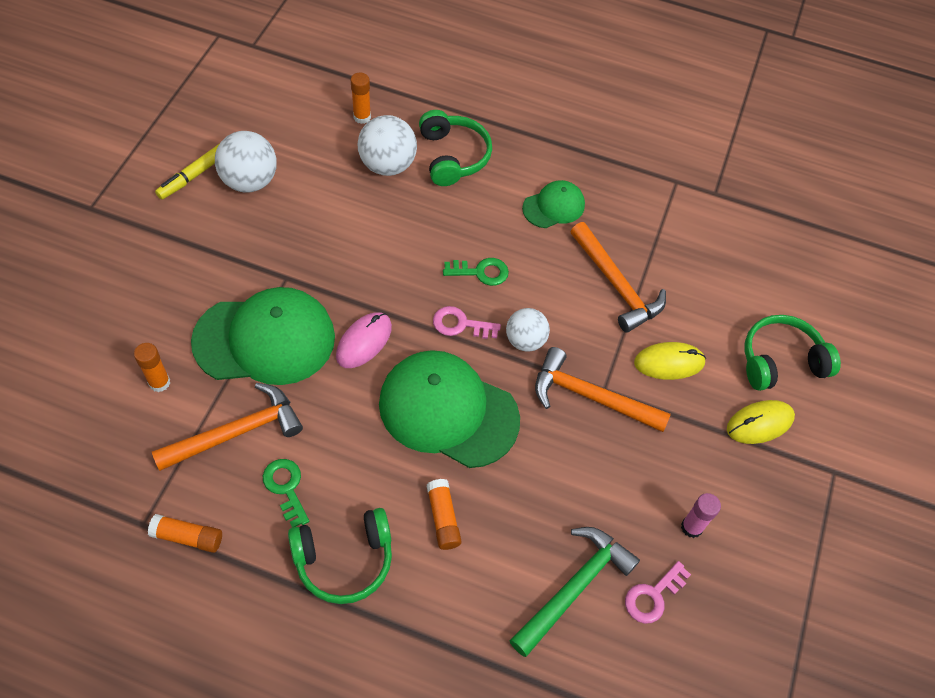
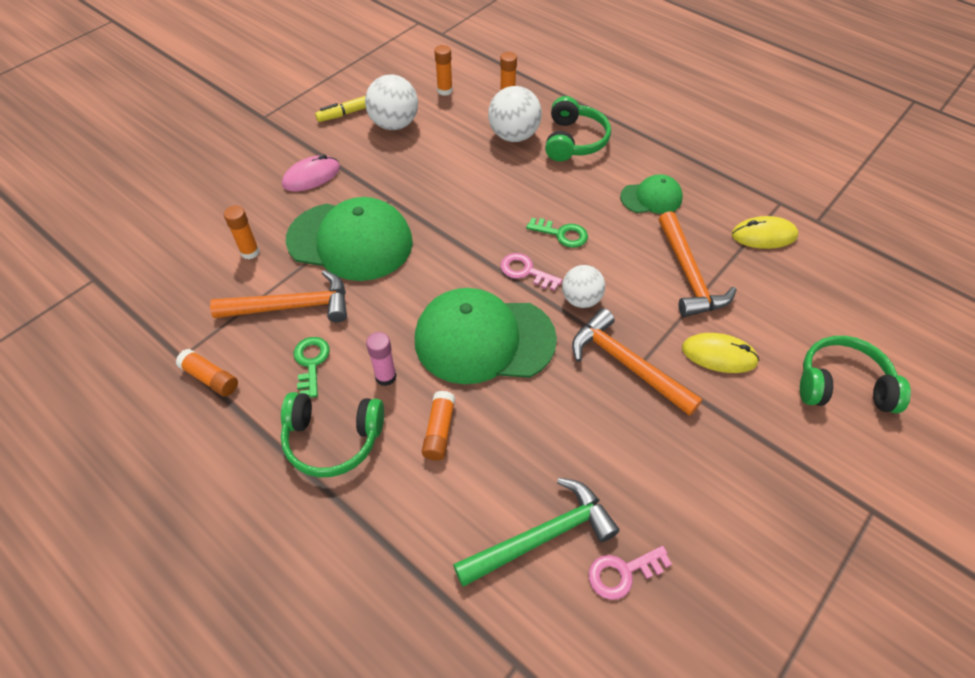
camera: 25 degrees right, 5 degrees down
pink mouse [336,313,392,368] -> pink mouse moved to [282,154,340,191]
green cap [379,350,520,468] -> green cap turned 45 degrees counterclockwise [415,288,557,384]
pink glue stick [681,493,721,538] -> pink glue stick moved to [366,332,397,386]
yellow mouse [727,400,795,444] -> yellow mouse moved to [732,216,798,249]
none -> orange glue stick [434,45,453,96]

